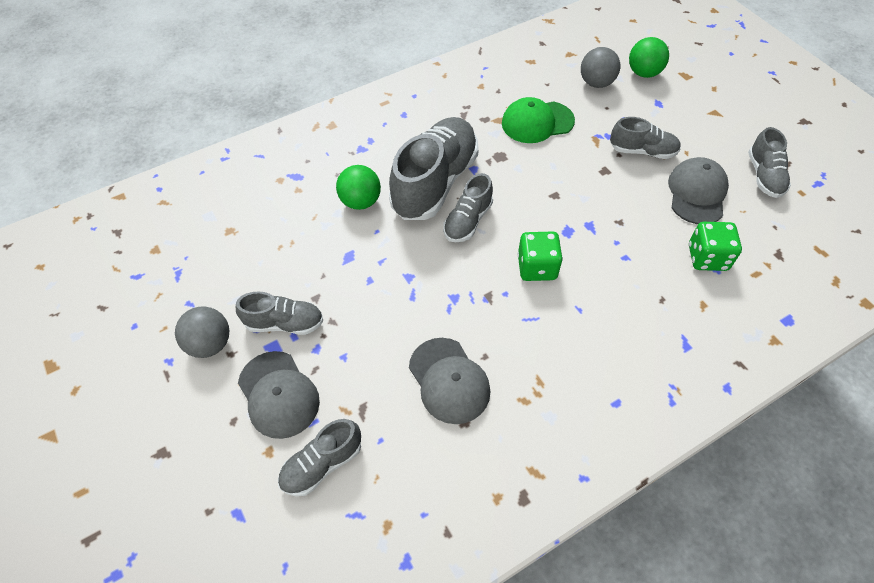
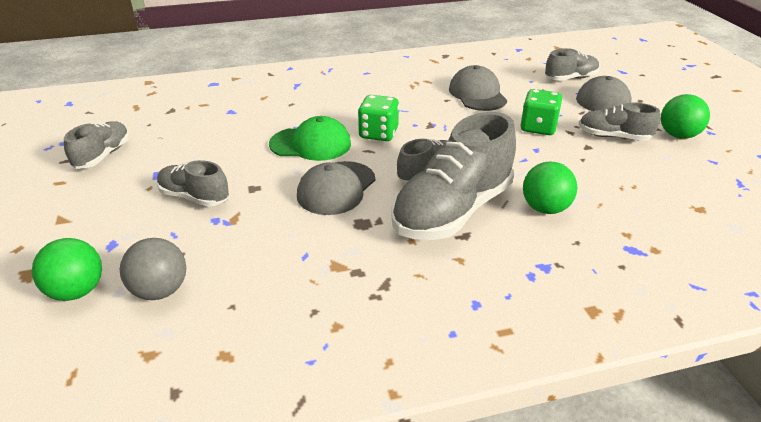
camera: 165 degrees left, 20 degrees down
grey ball [175,306,229,358] -> green ball [661,94,710,139]
green cap [502,97,575,143] -> green cap moved to [269,116,351,161]
grey cap [668,157,729,224] -> grey cap moved to [297,161,375,215]
green dice [689,222,742,271] -> green dice moved to [521,89,562,135]

